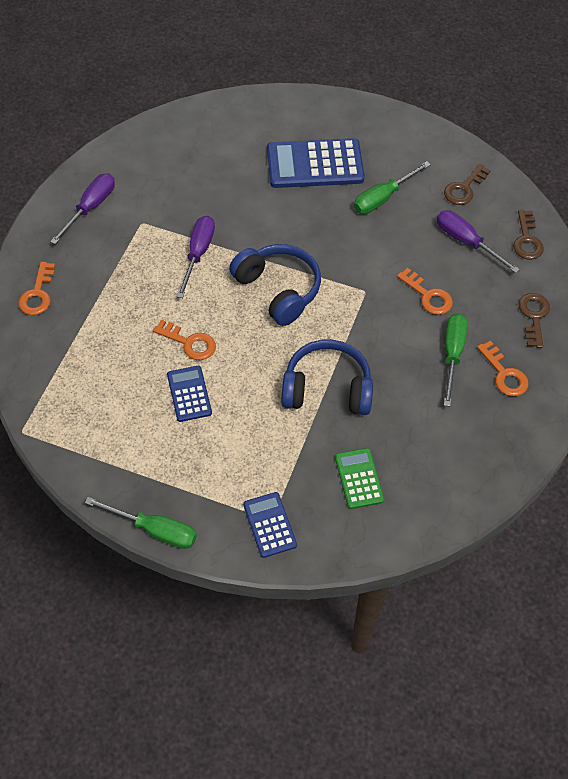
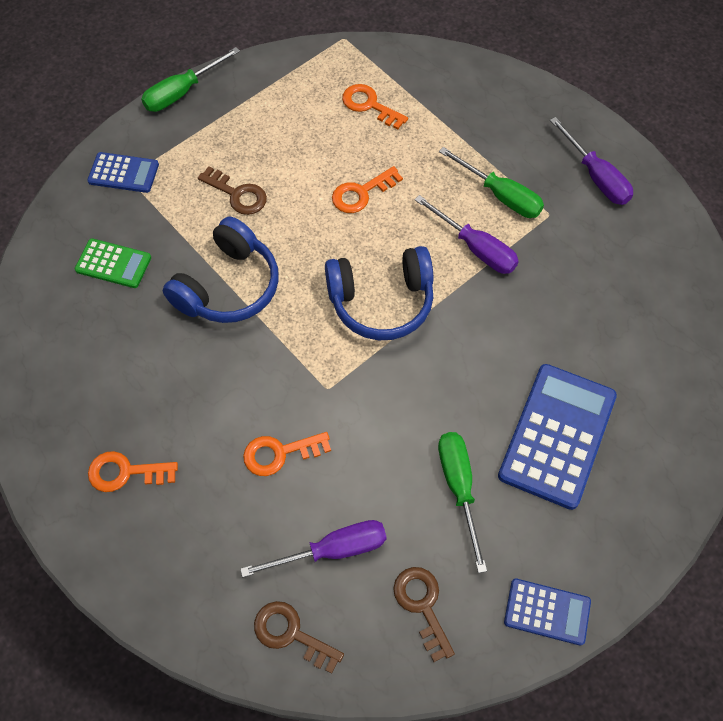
camera: 120 degrees right, 5 degrees up
orange key [18,262,55,315] -> orange key moved to [342,84,408,130]
blue calculator [167,366,212,422] -> blue calculator moved to [504,578,591,646]
green screwdriver [444,313,468,407] -> green screwdriver moved to [439,147,544,218]
brown key [518,293,550,348] -> brown key moved to [198,166,267,215]

